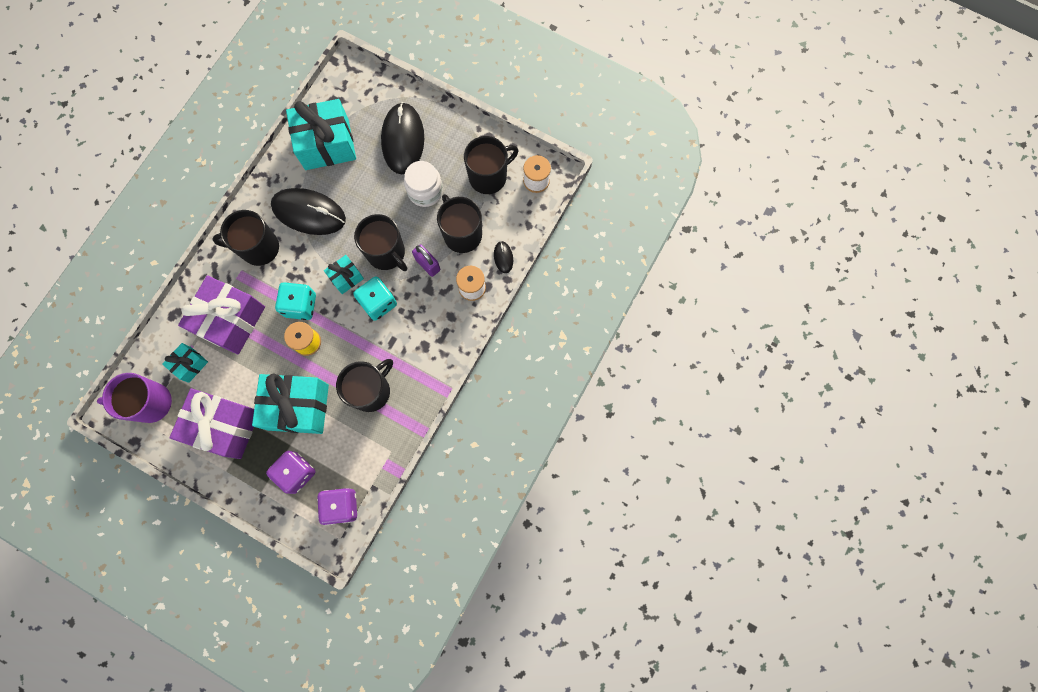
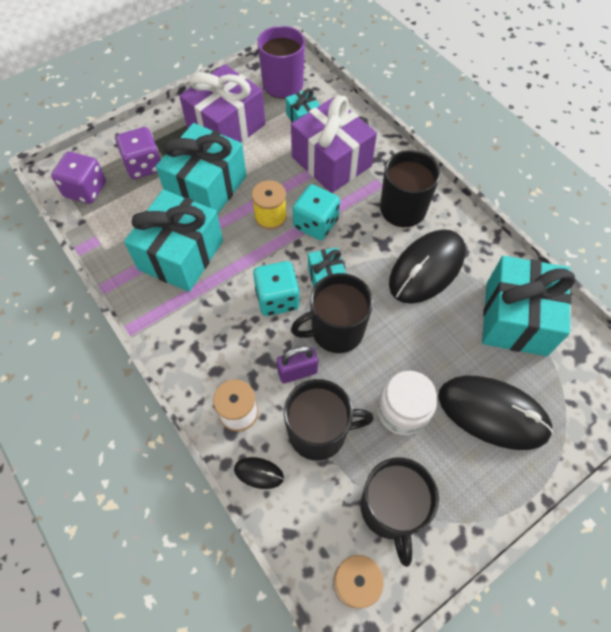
camera: 115 degrees right, 15 degrees down
black mug [336,359,393,412] -> turquoise gift [124,190,223,292]

